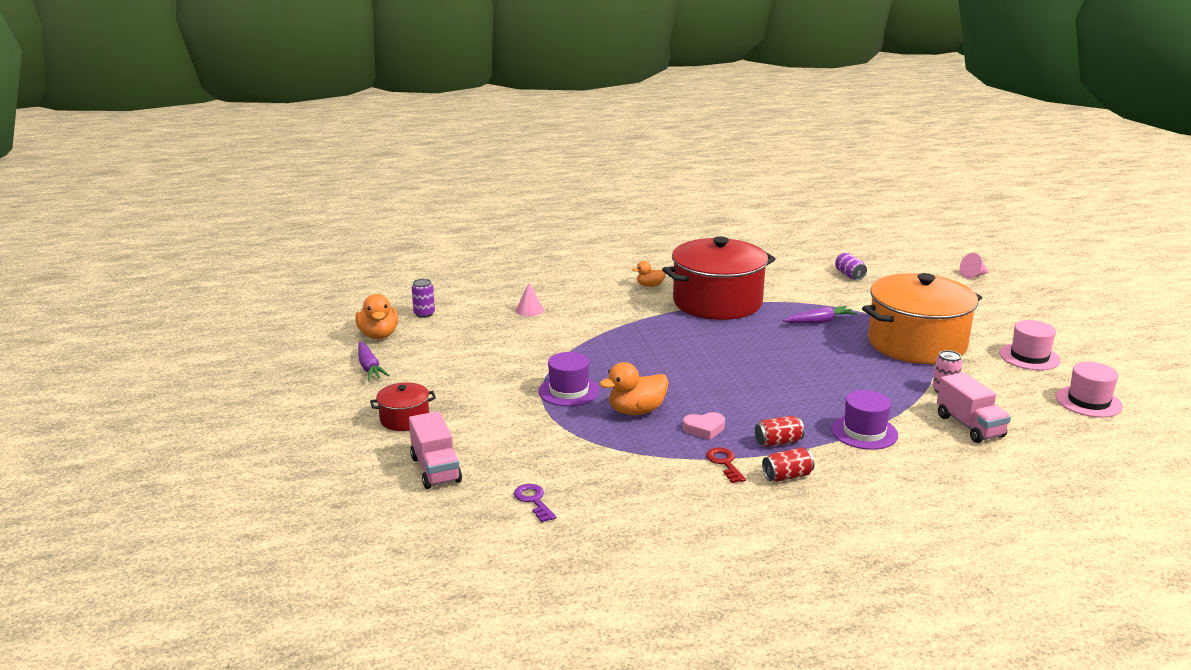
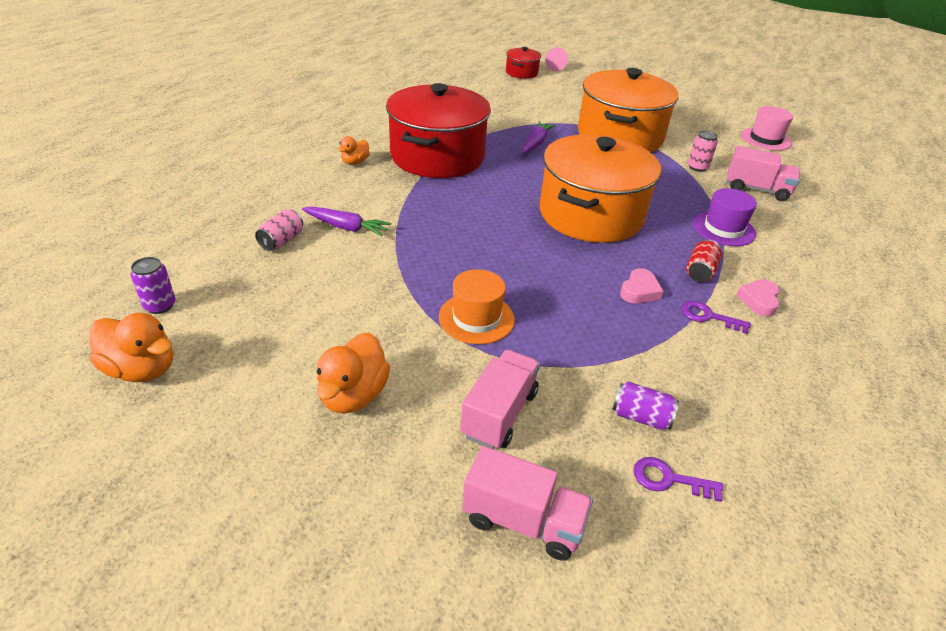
camera: 50 degrees left, 15 degrees up
purple carrot [358,342,390,381] -> purple carrot moved to [302,206,391,236]
red pot [370,382,436,431] -> red pot moved to [506,47,541,79]
pink cone [516,283,544,316] -> pink can [255,209,303,251]
purple hat [539,352,600,406] -> orange hat [439,269,515,344]
orange duck [599,362,669,415] -> orange duck moved to [317,333,390,413]
red key [706,447,746,483] -> purple key [681,301,751,334]
red can [762,447,815,482] -> pink heart [736,279,779,317]
purple can [835,253,867,280] -> purple can moved to [612,382,679,430]
pink hat [1000,320,1061,370] -> none
none -> pink truck [460,350,540,449]
none -> orange pot [540,134,661,243]

